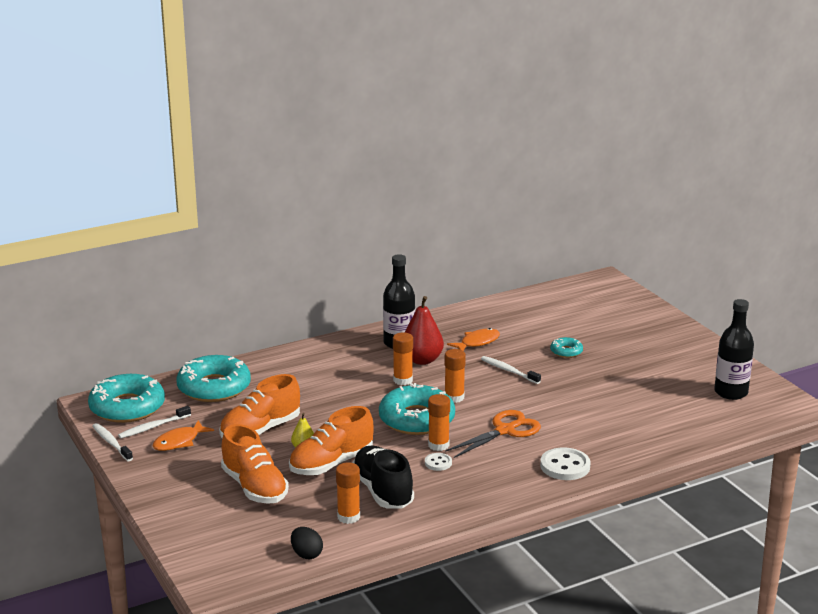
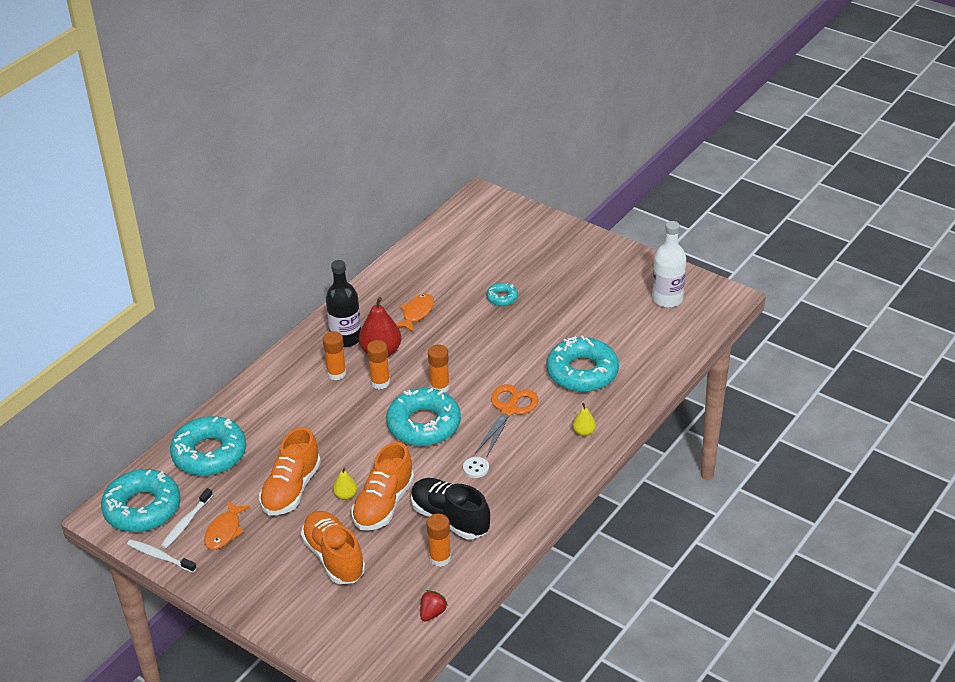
camera: 25 degrees left, 15 degrees up
orange shoe [221,424,289,504] -> orange shoe turned 150 degrees counterclockwise [301,511,365,584]
black egg [291,527,323,559] -> red strawberry [420,590,448,621]
orange glue stick [428,394,450,451] -> orange glue stick moved to [323,331,346,380]
white toothbrush [481,356,541,384] -> none
white button [540,448,591,480] -> yellow pear [573,403,596,436]
black bottle [714,299,754,400] -> white bottle [652,221,686,308]
none -> turquoise donut [547,335,619,392]

